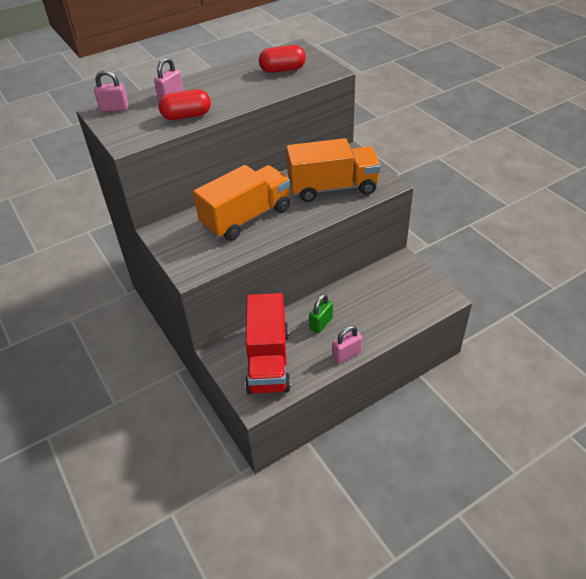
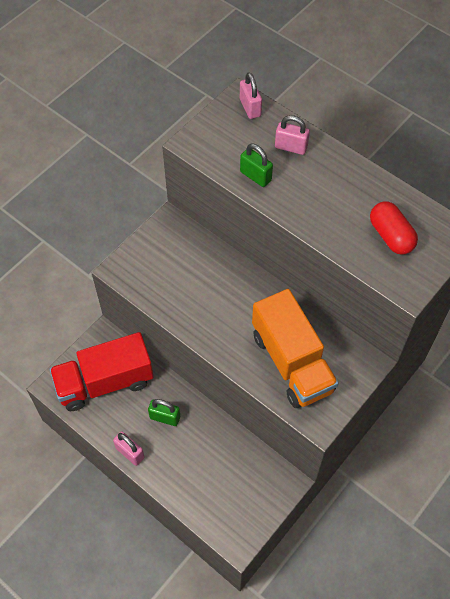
camera: 70 degrees right, 15 degrees up
red capsule [158,89,211,120] -> green padlock [240,143,273,187]
orange truck [193,165,290,241] -> none

